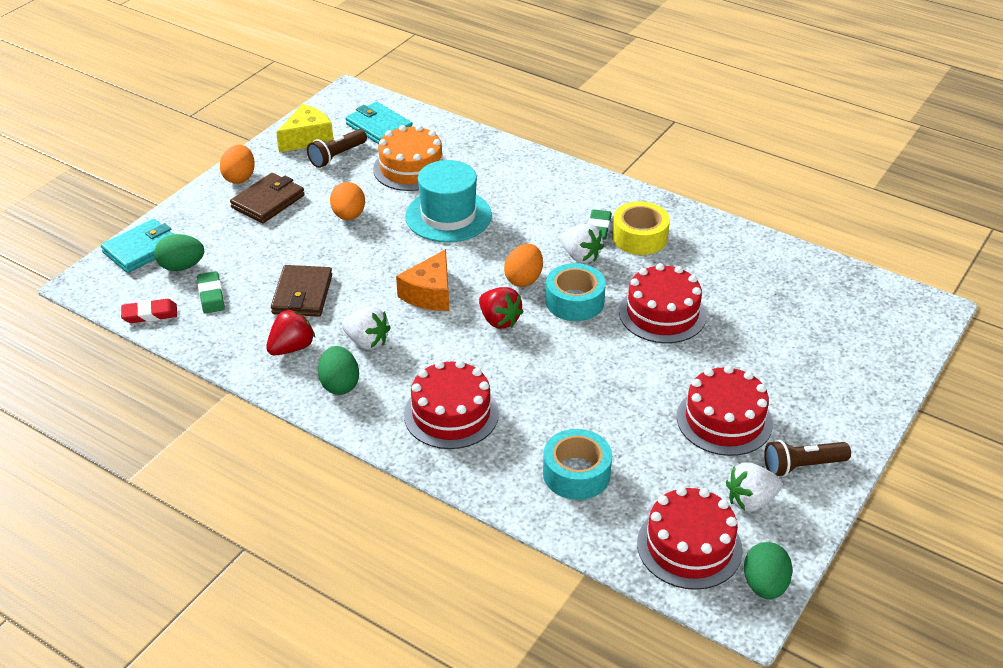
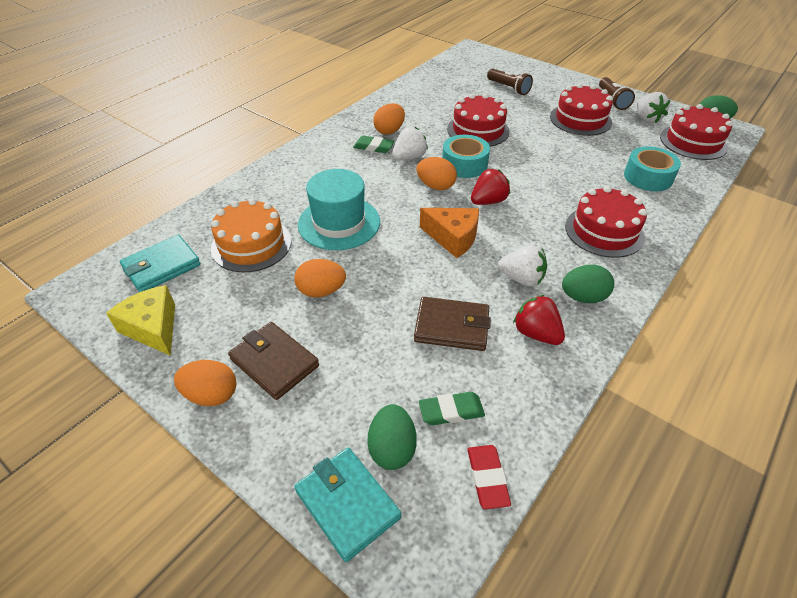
camera: 85 degrees left, 5 degrees up
brown flashlight [307,129,367,168] -> brown flashlight moved to [487,69,533,95]
white strawberry [342,307,391,350] -> white strawberry turned 75 degrees clockwise [498,245,547,287]
yellow tape [612,201,670,255] -> orange egg [373,103,405,135]

